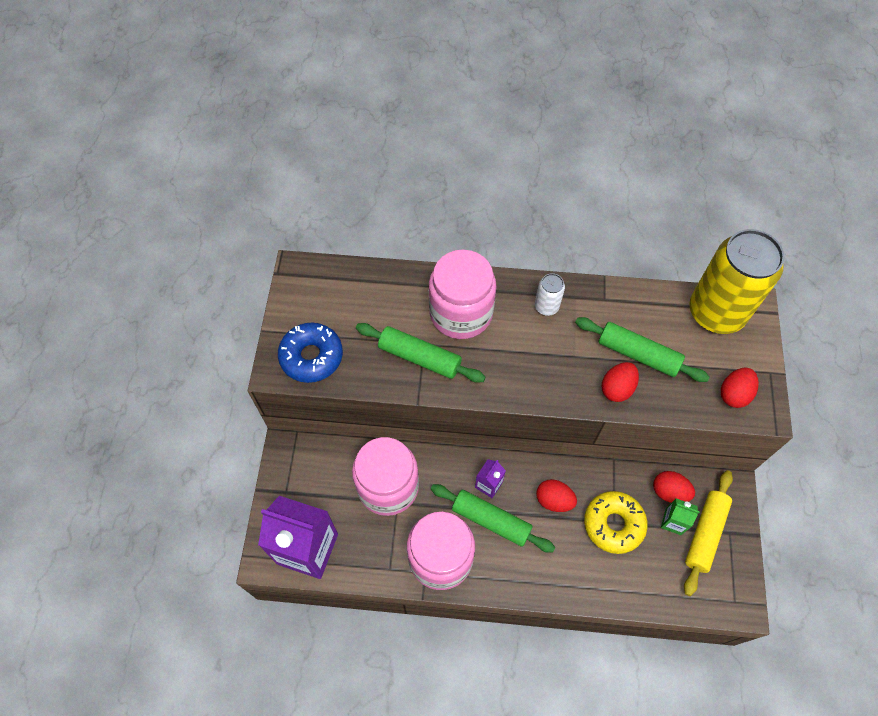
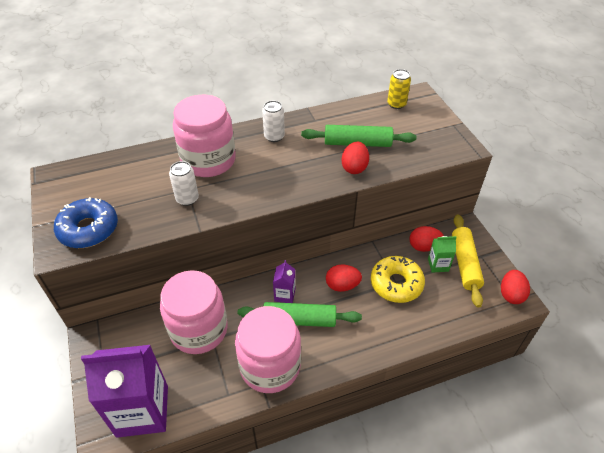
camera: 25 degrees left, 15 degrees down
green rolling pin [356,323,486,383] -> white can [169,161,199,206]
yellow can [689,229,784,334] -> yellow can [387,69,411,109], size x0.43
red egg [721,368,759,408] -> red egg moved to [501,270,530,304]

